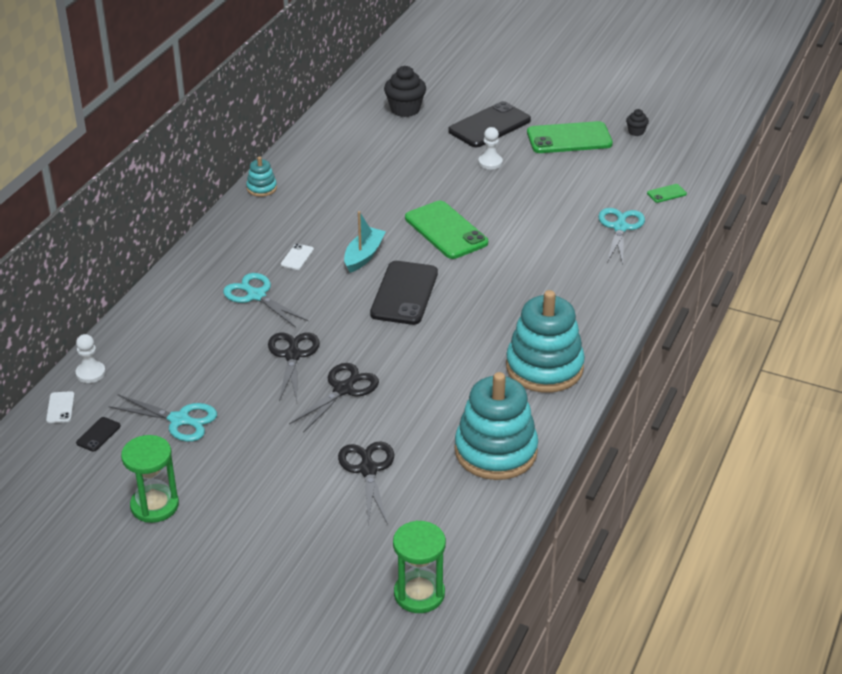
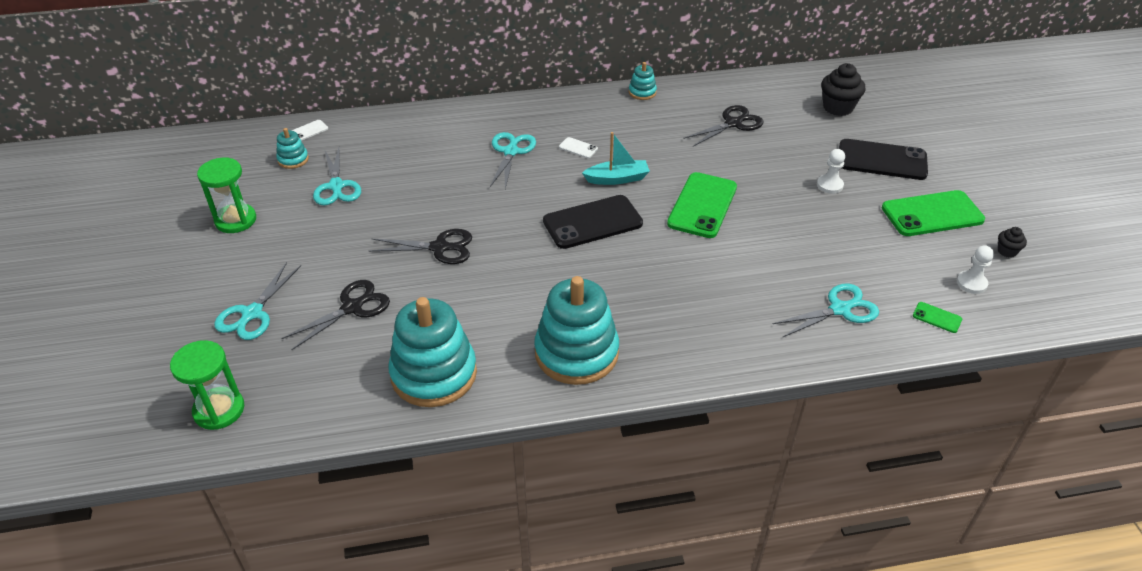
camera: 55 degrees right, 5 degrees up
white pawn [75,334,106,383] -> white pawn moved to [957,245,994,294]
black phone [76,417,121,452] -> turquoise stacking toy [276,128,309,169]
black scissors [268,332,320,401] -> black scissors moved to [683,105,764,147]
white phone [281,244,314,270] -> white phone turned 45 degrees clockwise [559,137,598,158]
green phone [527,121,613,153] -> green phone turned 60 degrees counterclockwise [882,190,985,236]
none -> turquoise scissors [214,262,301,340]

